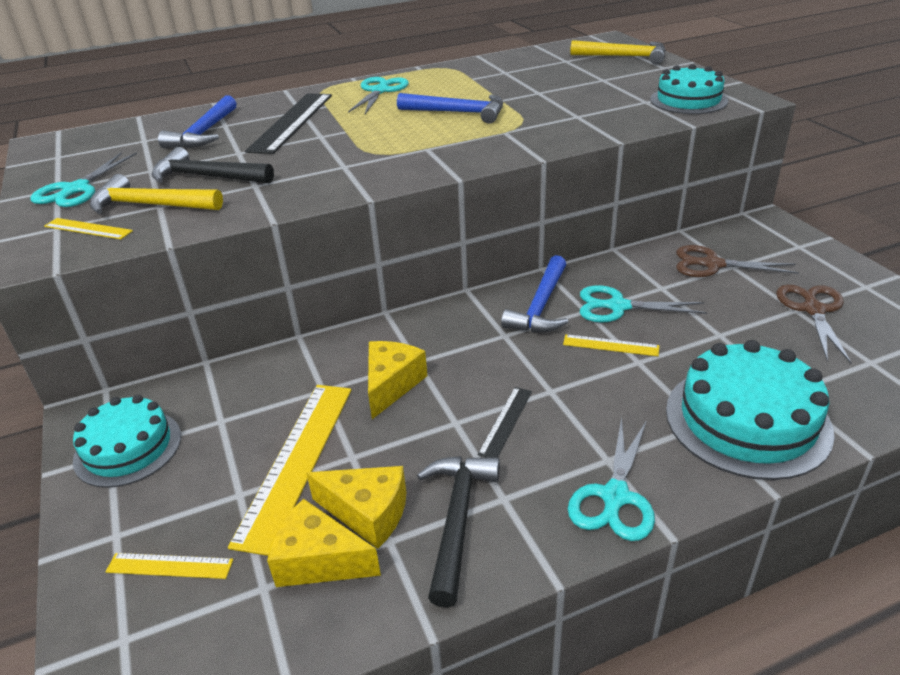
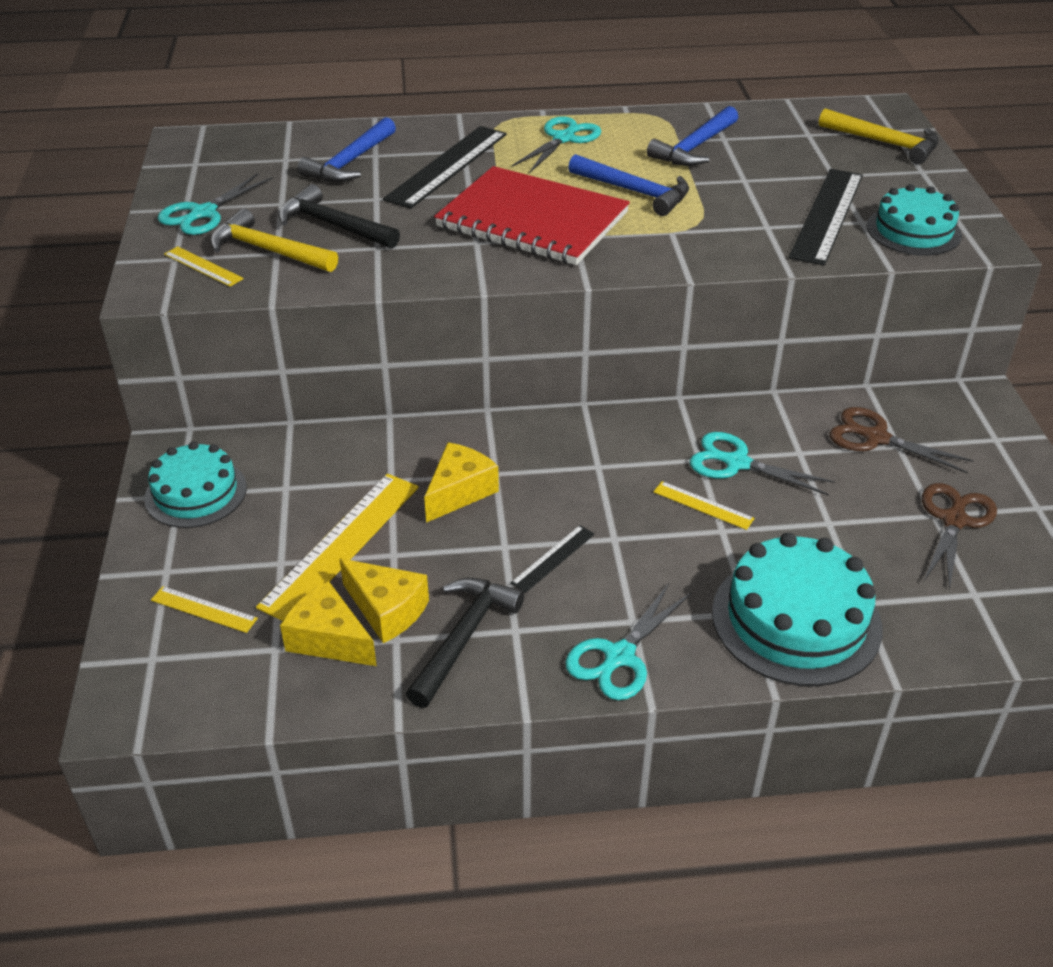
camera: 15 degrees right, 5 degrees up
blue hammer [501,255,568,332] -> blue hammer moved to [647,106,738,166]
none -> red notebook [434,166,630,265]
none -> black ruler [789,169,863,266]

